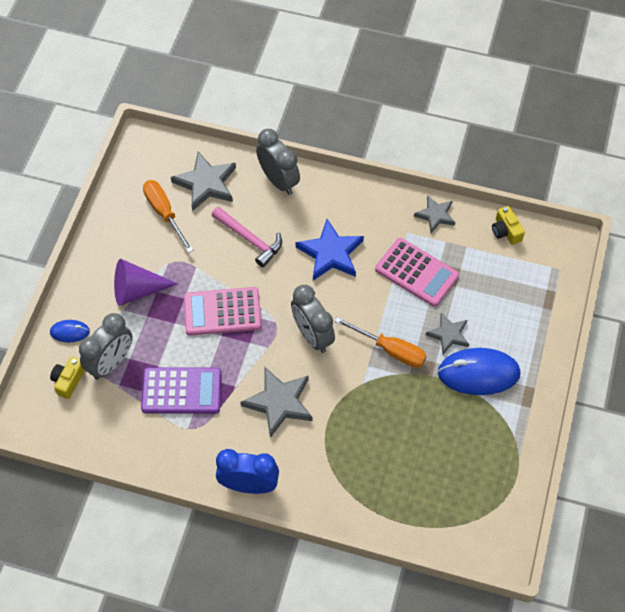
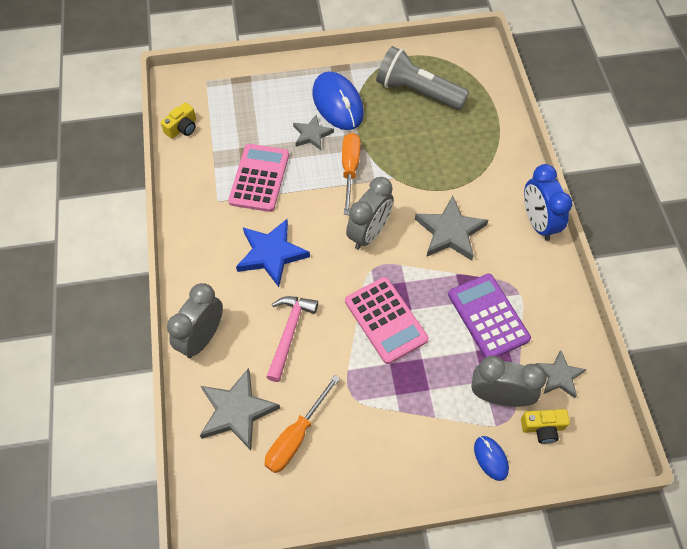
camera: 115 degrees left, 0 degrees up
purple cone [114,259,178,306] -> none
grey star [414,195,456,233] -> grey star moved to [536,350,586,398]
none -> grey flashlight [376,46,469,110]

